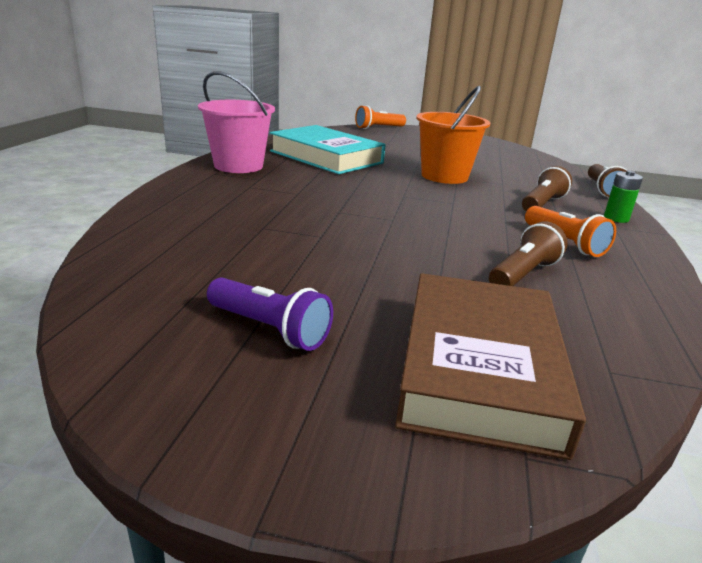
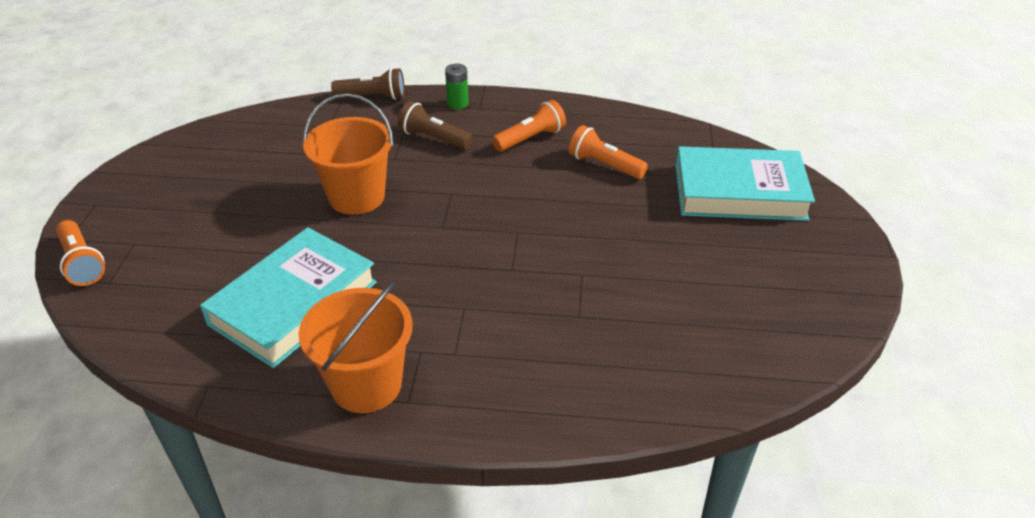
camera: 95 degrees left, 15 degrees up
pink bucket [198,71,275,173] -> orange bucket [298,282,413,413]
purple flashlight [207,278,333,351] -> none
brown book [395,273,586,460] -> turquoise book [675,146,815,221]
brown flashlight [489,221,568,286] -> orange flashlight [569,125,648,179]

